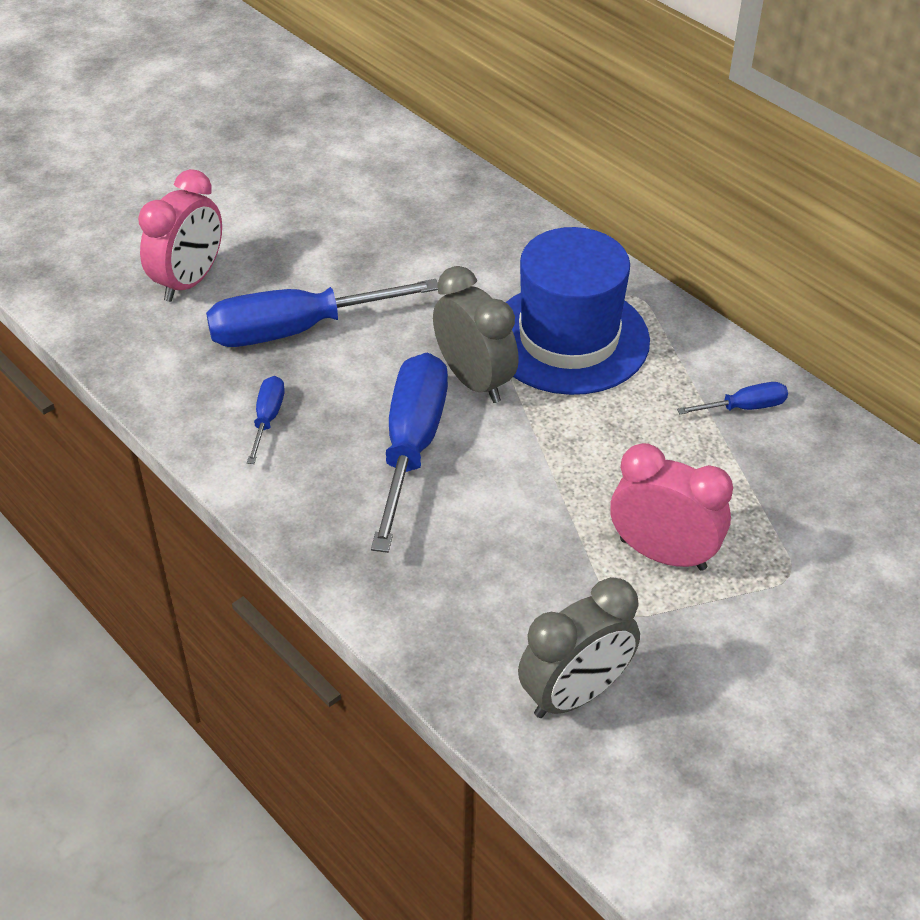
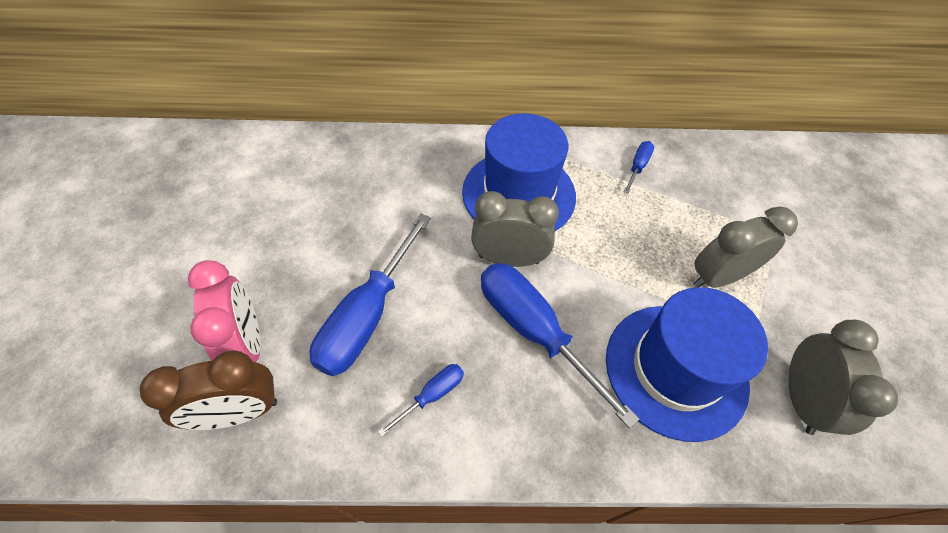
camera: 50 degrees left, 10 degrees up
blue screwdriver [247,376,285,464] -> blue screwdriver turned 90 degrees clockwise [378,364,464,437]
pink clock [610,443,733,571] -> grey clock [693,206,798,288]
none -> brown clock [140,350,277,430]
none -> blue hat [606,287,768,442]

